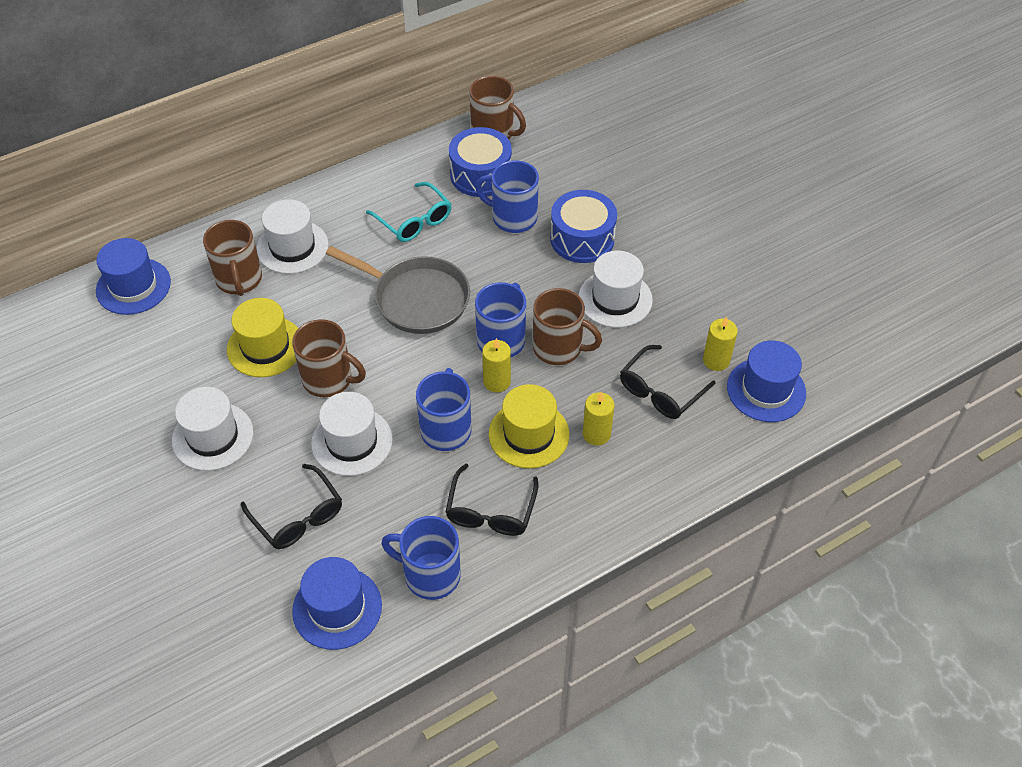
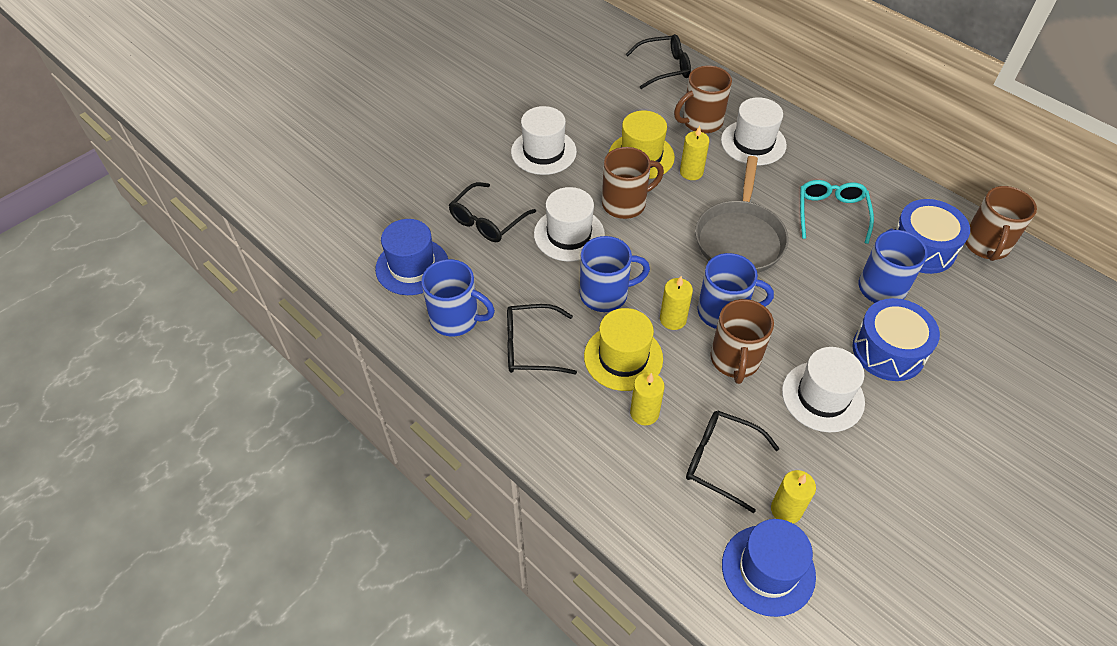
camera: 75 degrees right, 0 degrees up
blue hat [96,238,171,315] -> black glasses [625,34,691,89]
brown mug [292,319,366,397] -> brown mug turned 120 degrees counterclockwise [602,147,664,219]
turquoise glasses [366,182,452,242] -> turquoise glasses turned 150 degrees clockwise [800,180,874,244]
blue mug [381,516,461,600] -> blue mug turned 105 degrees clockwise [421,259,495,336]
none -> yellow candle [680,126,709,180]

